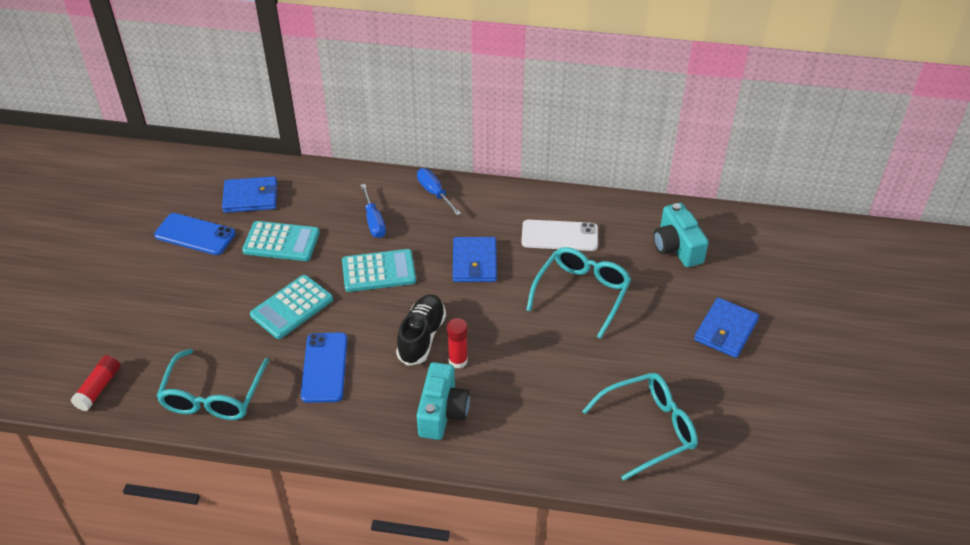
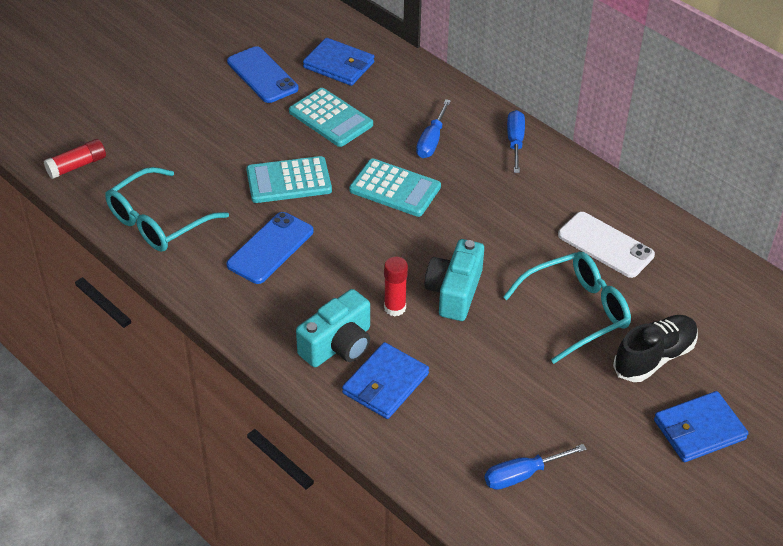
camera: 35 degrees right, 0 degrees up
black shoe [396,294,446,366] -> black shoe moved to [613,315,698,382]
blue wallet [453,237,497,282] -> blue wallet moved to [342,342,429,419]
turquoise glasses [582,373,698,481] -> blue screwdriver [485,444,587,490]
turquoise camera [653,203,709,267] -> turquoise camera moved to [424,239,484,321]

